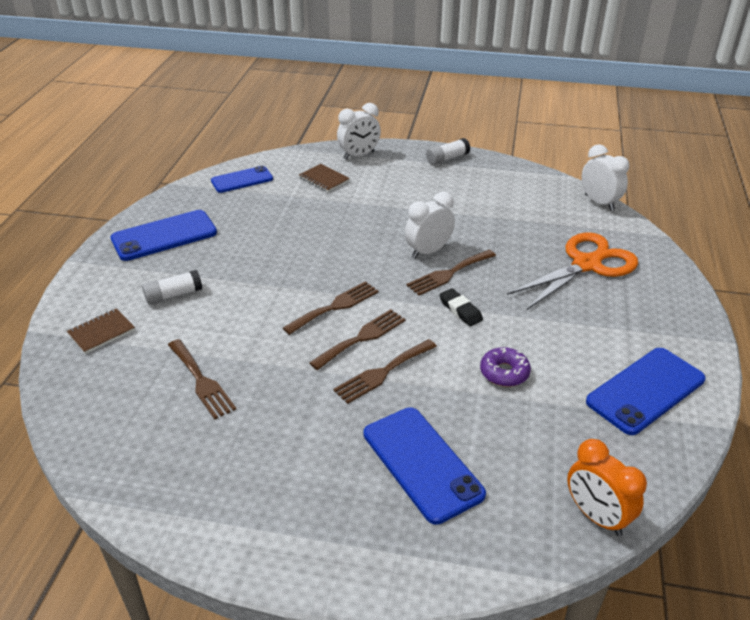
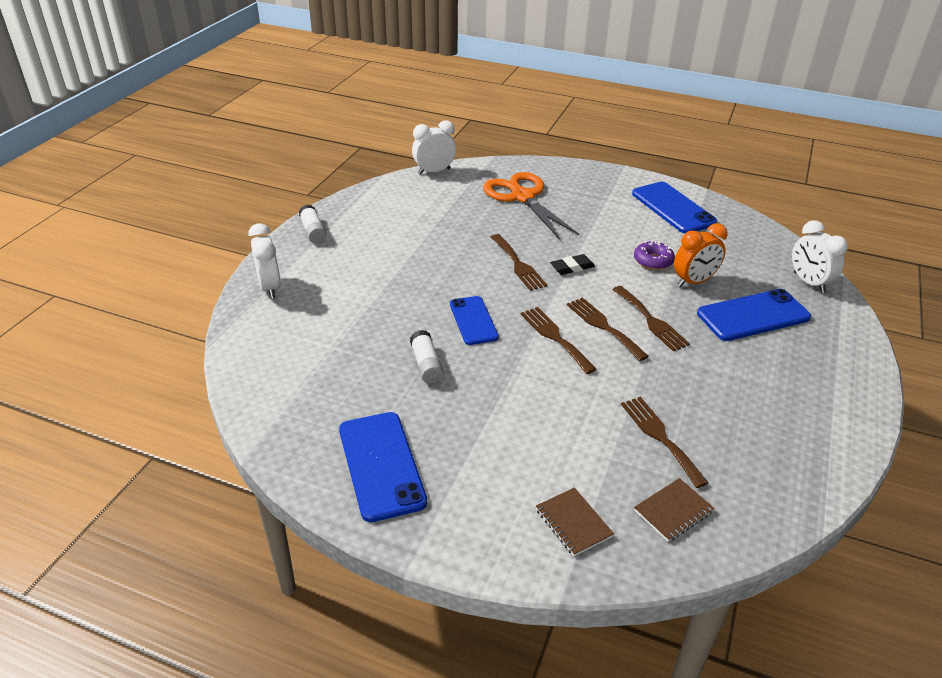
camera: 80 degrees left, 0 degrees up
white glue stick [142,270,202,304] -> white glue stick moved to [410,330,444,384]
brown fork [168,339,236,419] -> brown fork turned 90 degrees counterclockwise [621,397,709,488]
blue phone [211,166,273,193] -> blue phone moved to [450,296,499,345]
brown notebook [299,164,350,192] -> brown notebook moved to [634,478,715,542]
white clock [405,192,455,259] -> white clock moved to [792,220,848,293]
orange clock [567,439,647,536] -> orange clock moved to [674,223,727,287]

